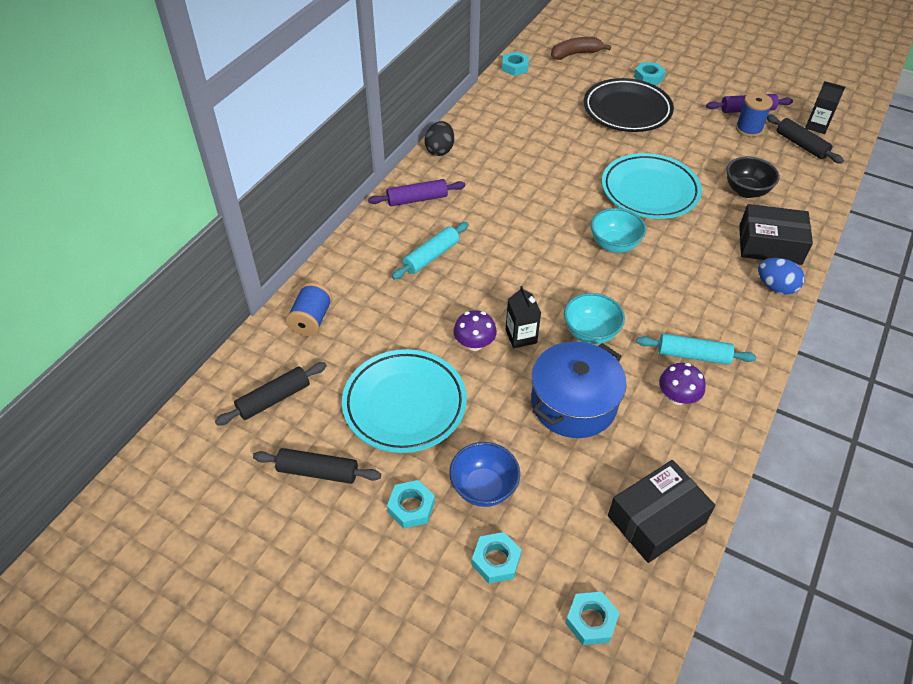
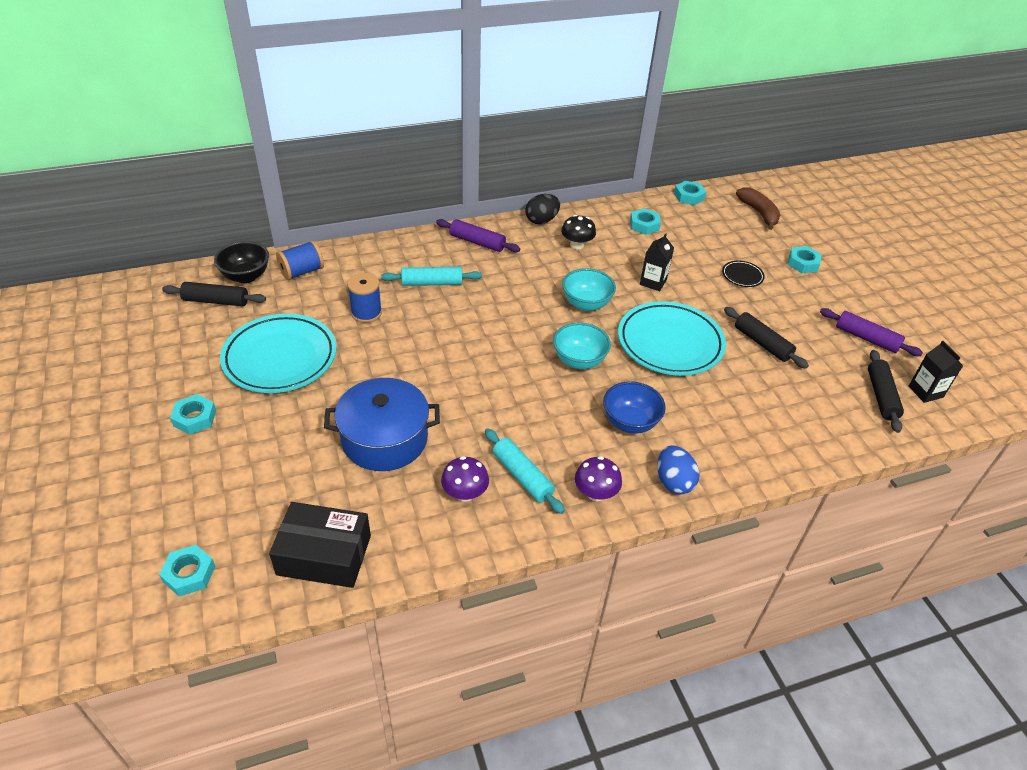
camera: 40 degrees right, 5 degrees down
black rolling pin [253,448,381,484] -> black rolling pin moved to [724,307,809,369]
blue bowl [449,442,520,507] -> blue bowl moved to [603,381,666,434]
purple mushroom [453,310,497,351] -> purple mushroom moved to [575,456,622,501]
turquoise nut [472,532,522,583] -> turquoise nut moved to [630,208,661,235]
black carton [506,286,541,348] -> black carton moved to [640,233,674,291]
brown banana [551,37,611,60] -> brown banana turned 45 degrees clockwise [736,187,780,230]
turquoise bowl [564,293,625,344] -> turquoise bowl moved to [562,268,616,311]
black plate [584,78,674,132] -> black plate [722,260,765,287], size x0.43
black bowl [727,157,780,198] -> black bowl moved to [214,241,269,283]
blue spool [736,92,773,137] -> blue spool moved to [347,273,382,323]
black box [739,204,813,265] -> none
none -> black mushroom [561,215,596,249]

